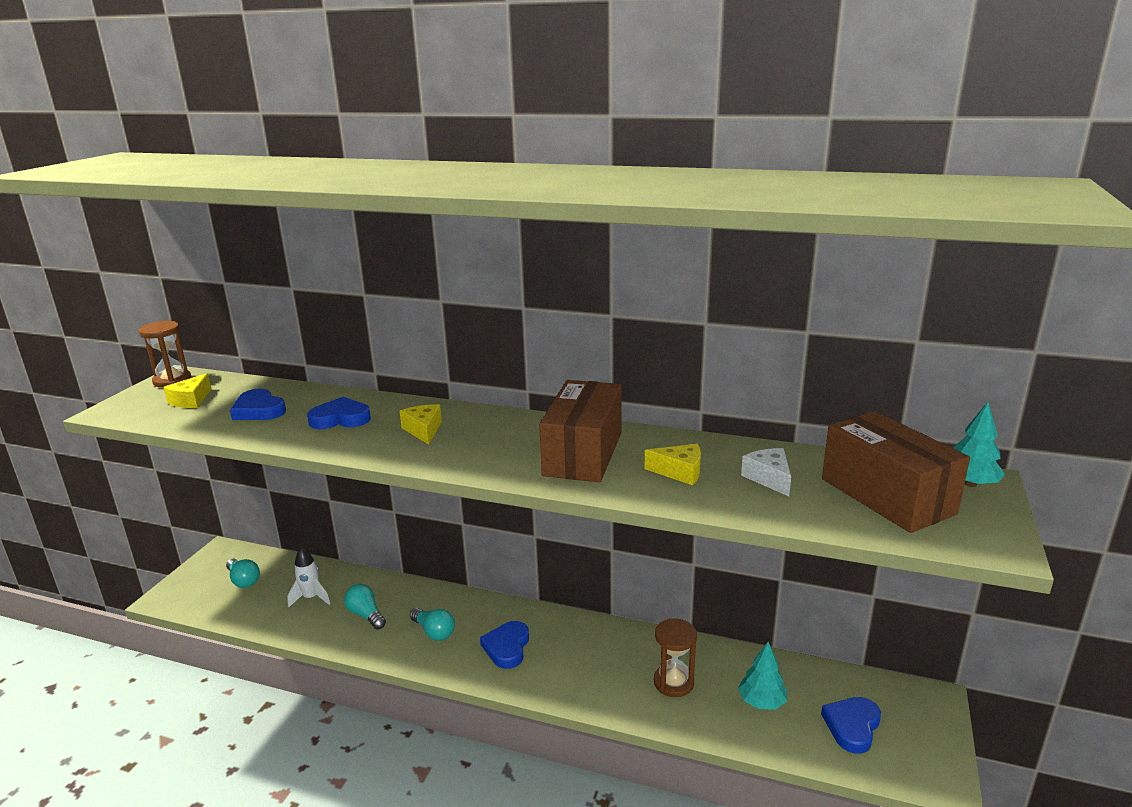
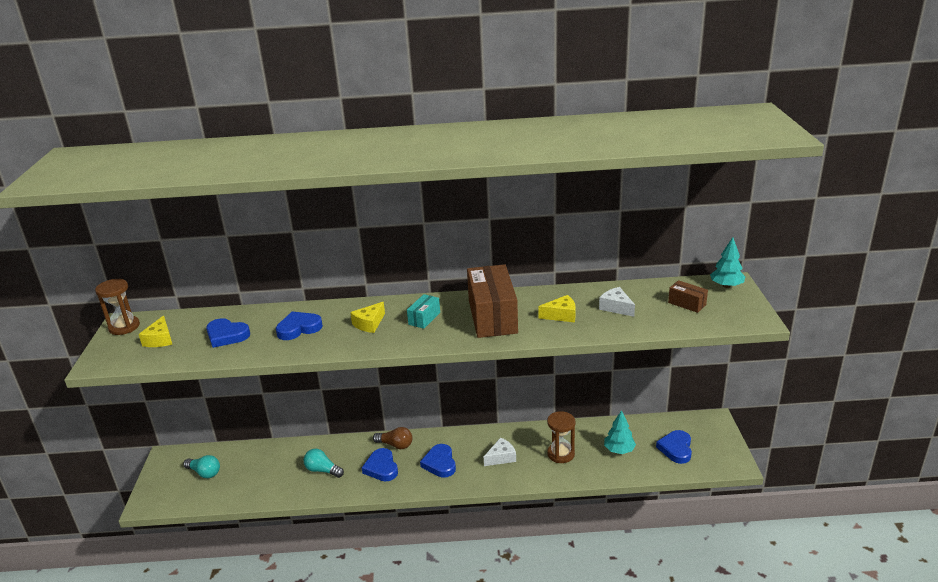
camera: 20 degrees left, 5 degrees up
white rocket [287,547,330,608] -> none
yellow cheese [400,404,442,445] -> yellow cheese turned 105 degrees counterclockwise [350,302,385,333]
turquoise light bulb [410,608,455,641] -> blue heart [362,448,398,482]
brown box [822,411,970,533] -> brown box [668,280,708,313], size x0.46
none -> brown light bulb [373,427,412,449]
none -> turquoise box [407,294,440,329]
none -> white cheese [484,437,516,466]

